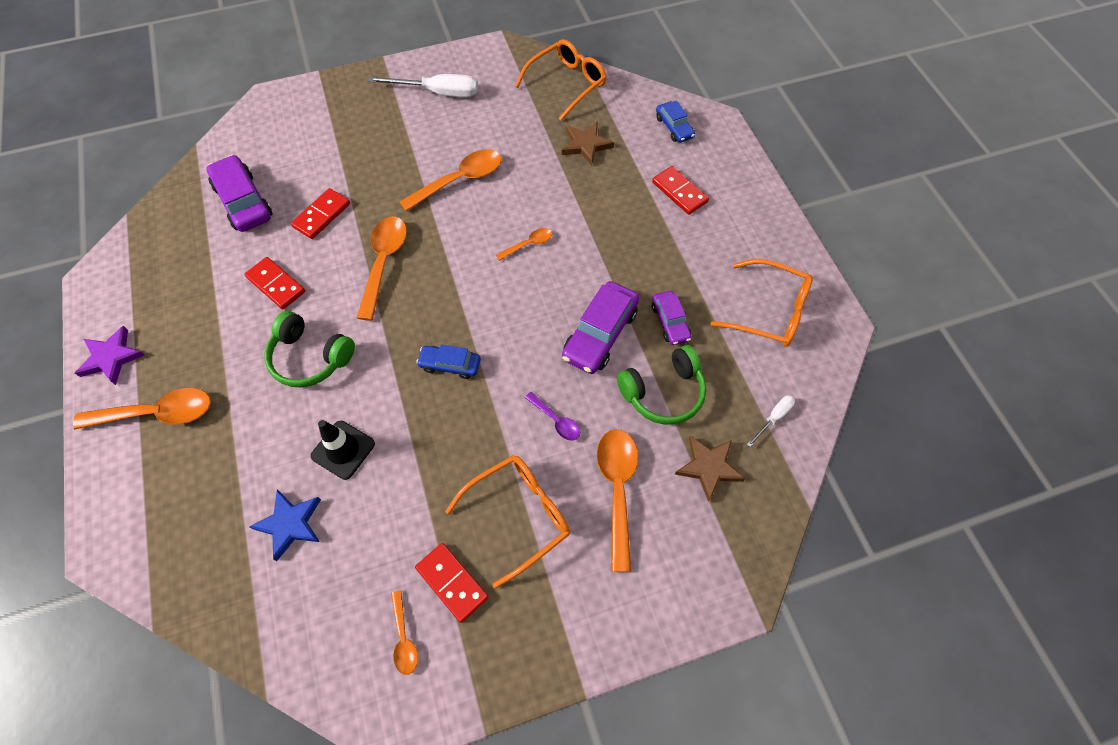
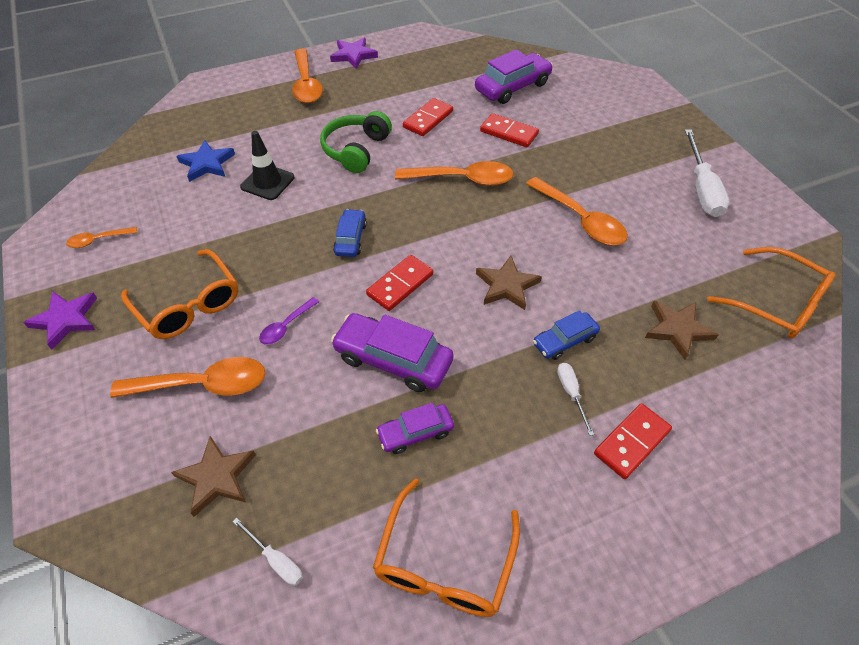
camera: 85 degrees right, 10 degrees down
red domino [415,543,488,623] -> red domino moved to [366,255,433,311]
orange spoon [496,228,552,261] -> brown star [476,256,542,310]
green headphones [617,345,706,425] -> none
blue car [656,100,695,143] -> blue car moved to [533,310,600,360]
none -> purple star [23,292,97,349]
none -> white screwdriver [557,363,594,436]

